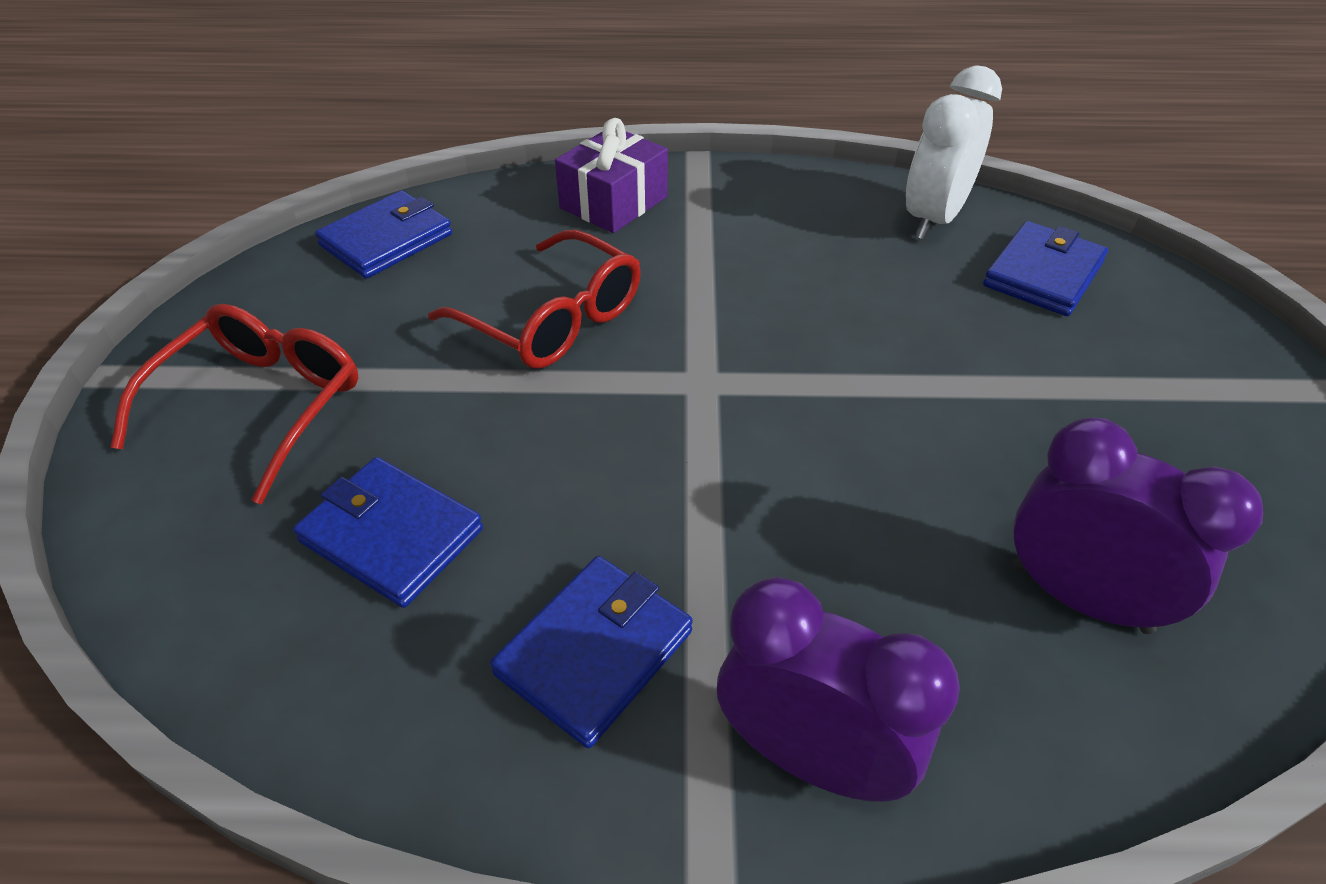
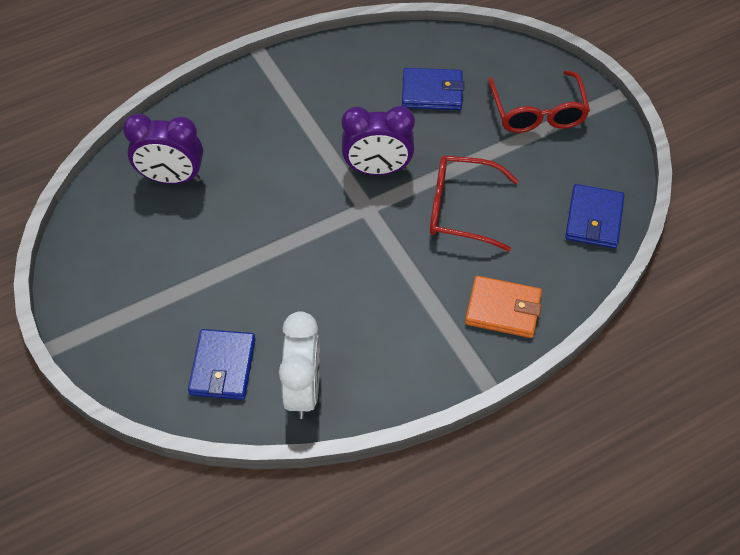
camera: 150 degrees right, 10 degrees up
blue wallet [490,556,693,748] -> none
purple gift [555,118,668,233] -> orange wallet [465,276,542,338]
purple clock [717,577,960,802] -> purple clock moved to [341,106,415,175]

